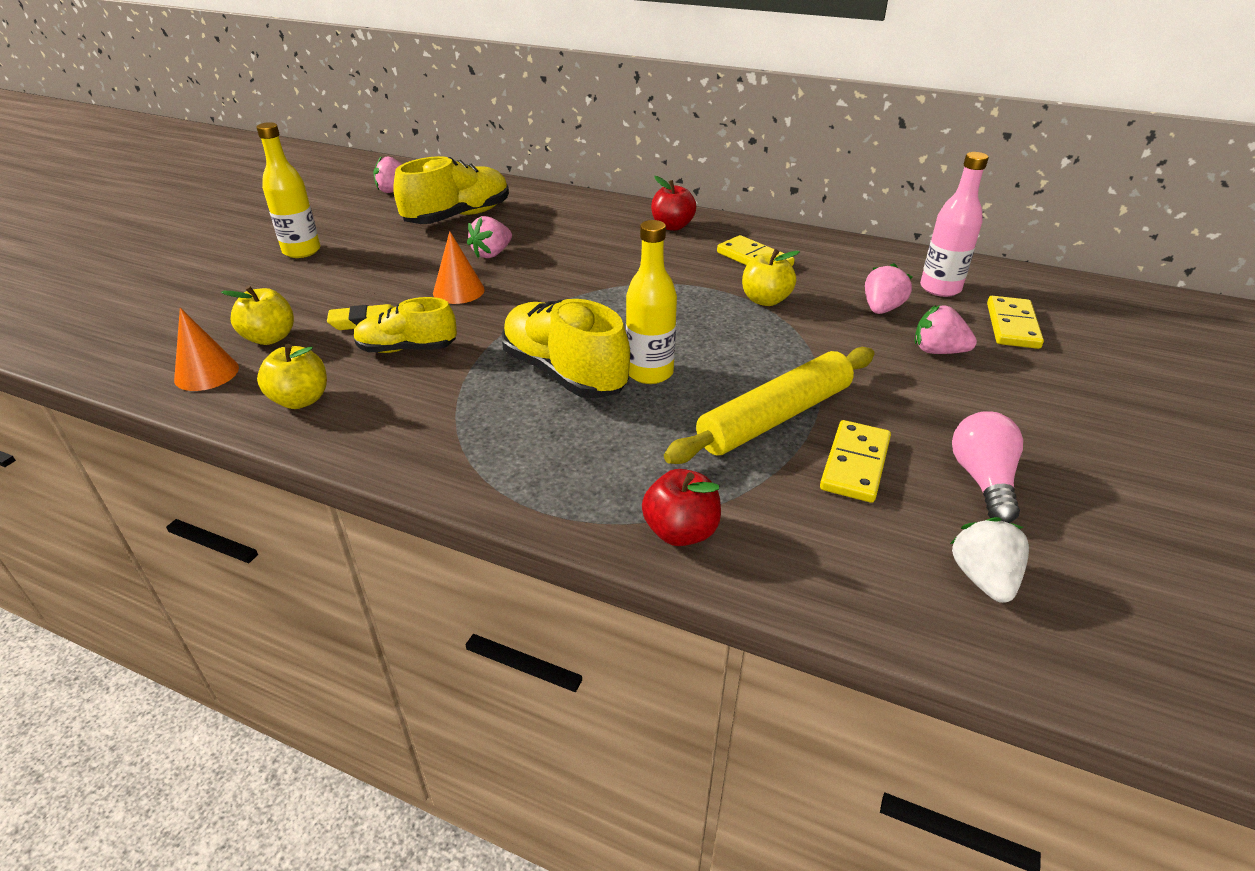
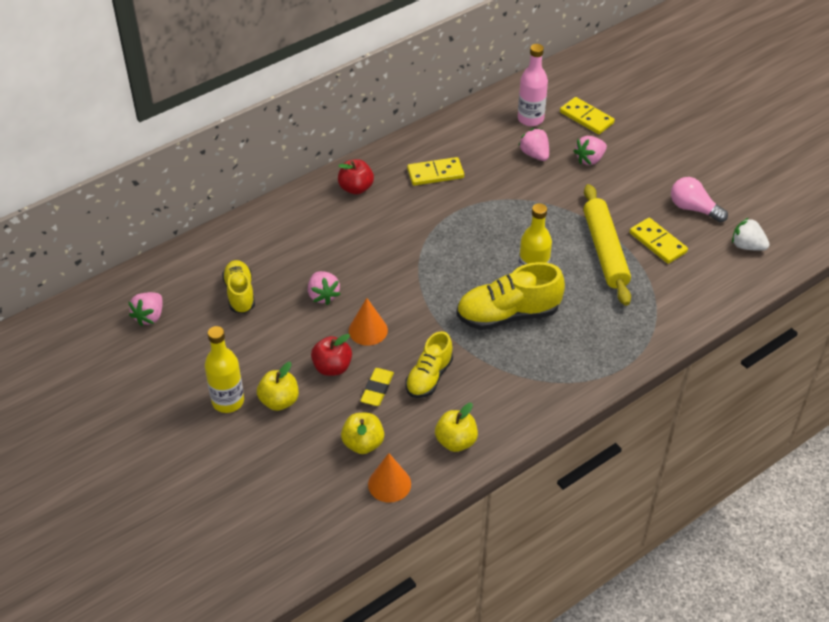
camera: 60 degrees left, 10 degrees up
yellow shoe [393,156,509,224] -> yellow shoe [222,260,255,314], size x0.64
red apple [642,469,721,546] -> red apple moved to [311,334,352,376]
yellow apple [742,249,800,306] -> yellow apple moved to [257,362,299,411]

